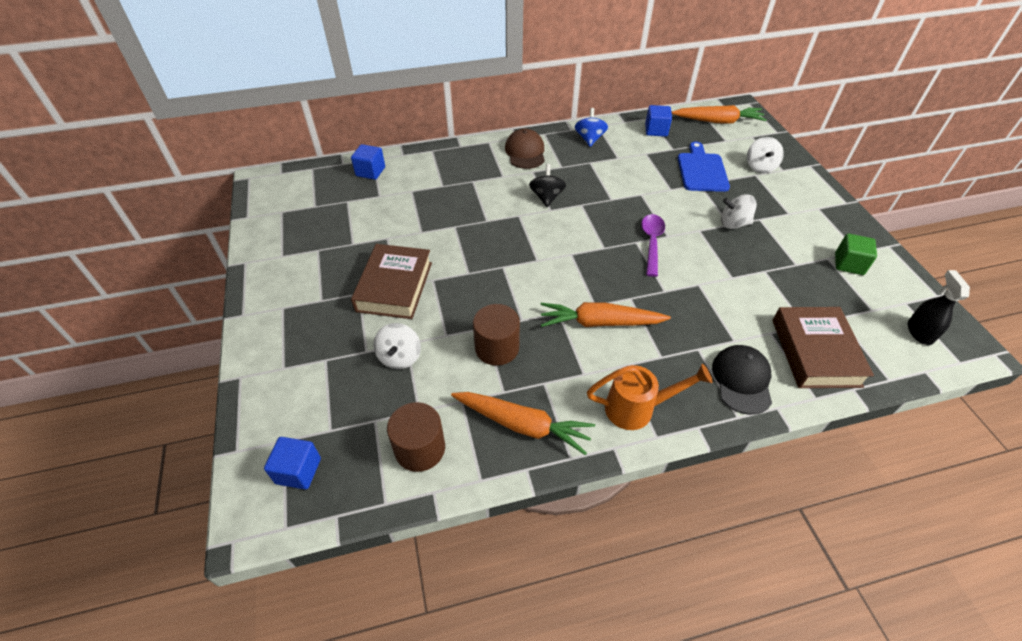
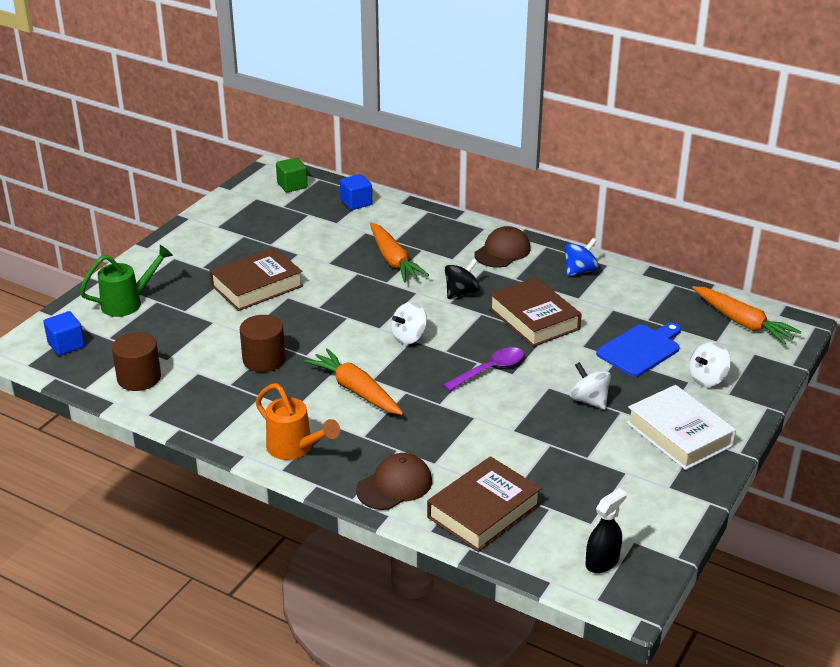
camera: 45 degrees right, 15 degrees down
white spinning top [373,323,421,369] -> white spinning top moved to [391,302,427,345]
orange carrot [451,392,595,455] -> orange carrot moved to [370,223,429,282]
blue cube [645,105,672,137] -> none
black cap [712,345,772,415] -> brown cap [356,453,432,510]
green cube [835,234,877,275] -> green cube moved to [276,157,308,193]
none -> green watering can [79,245,173,317]
none -> brown book [489,277,582,347]
none -> white book [626,385,736,470]

